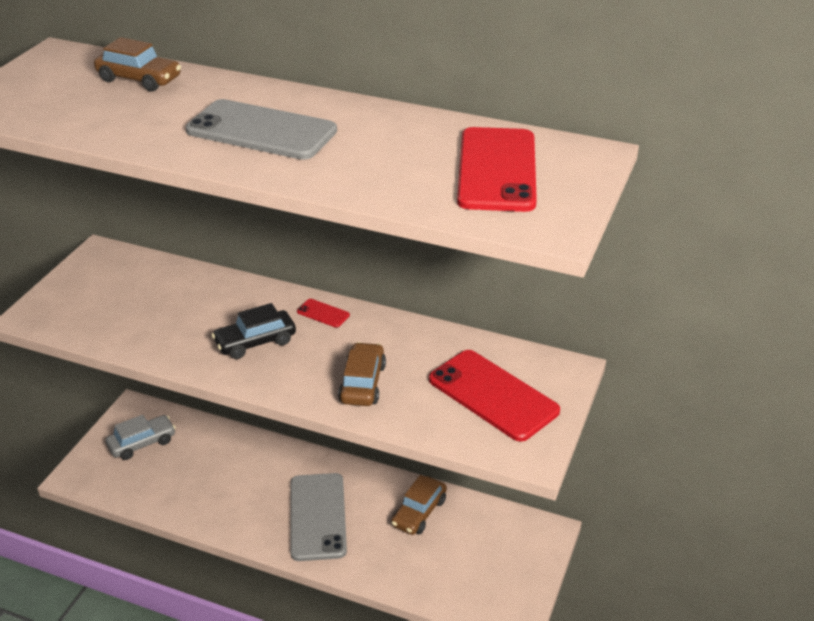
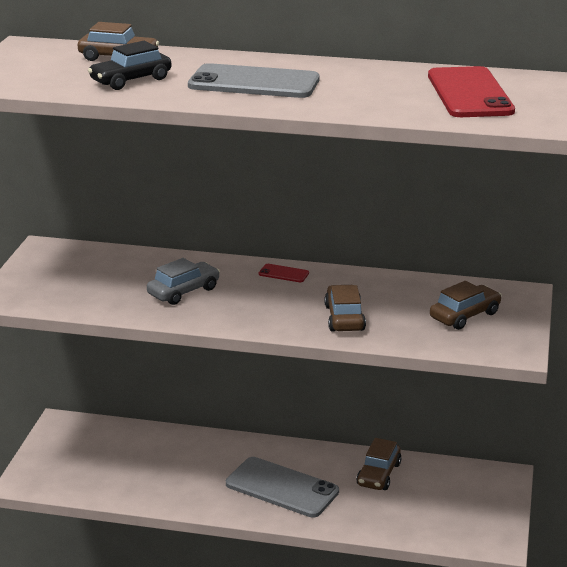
camera: 10 degrees left, 10 degrees down
grey car [106,415,176,460] -> grey car moved to [147,258,220,305]
black car [212,303,296,359] -> black car moved to [88,41,171,90]
grey phone [290,473,347,561] -> grey phone turned 45 degrees counterclockwise [226,457,339,517]
red phone [429,350,560,442] -> brown car [430,281,502,330]

